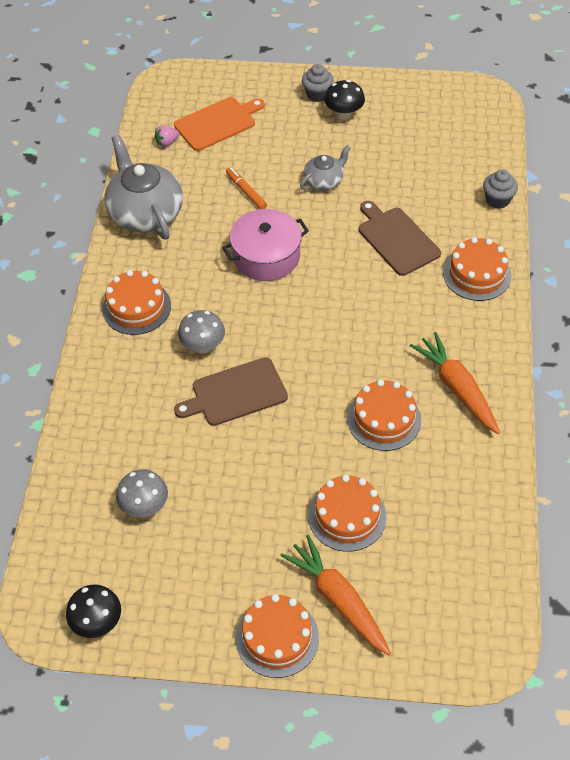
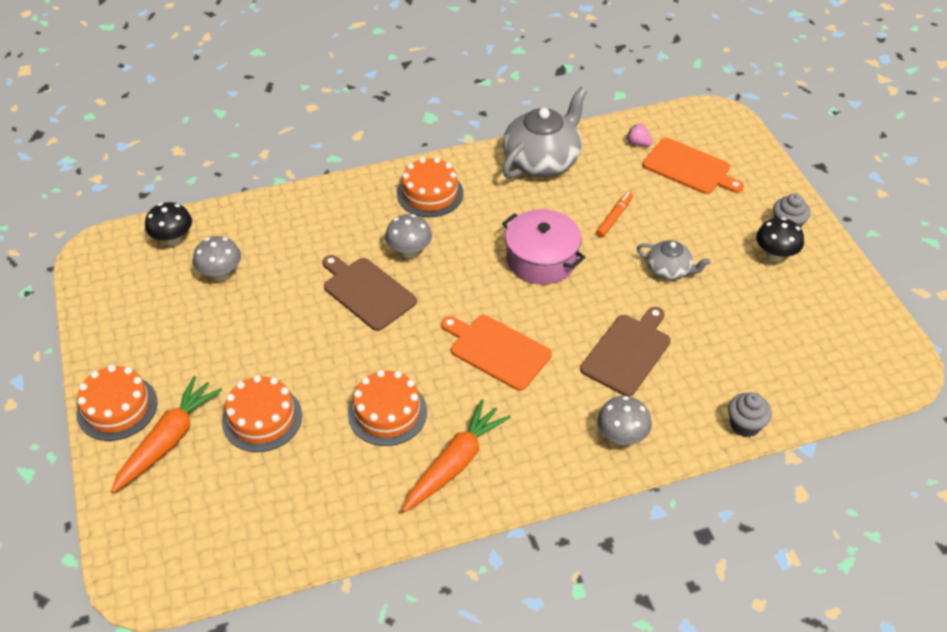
camera: 65 degrees right, 5 degrees down
black mushroom [66,584,121,638] -> black mushroom moved to [145,202,192,246]
orange cake [443,237,512,301] -> grey mushroom [597,396,652,445]
none -> orange cutting board [441,315,552,391]

